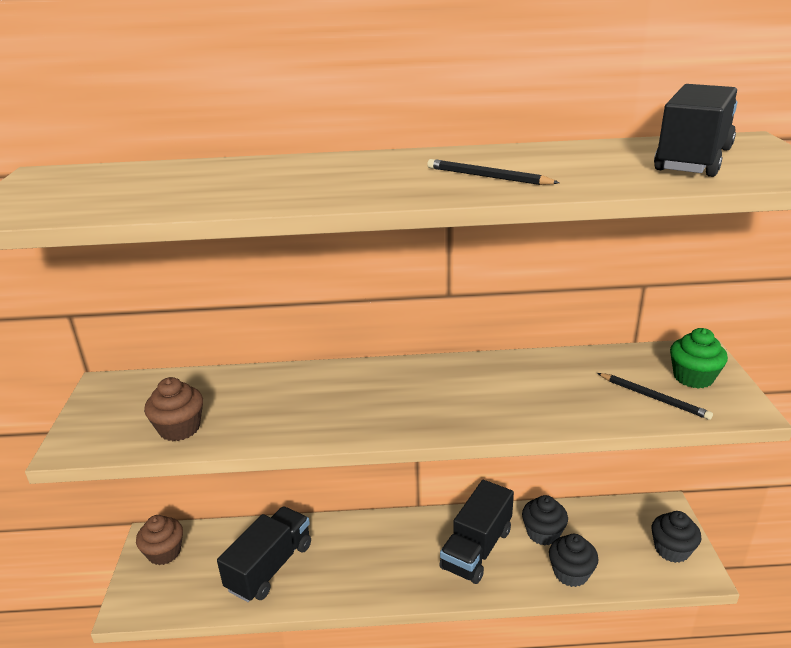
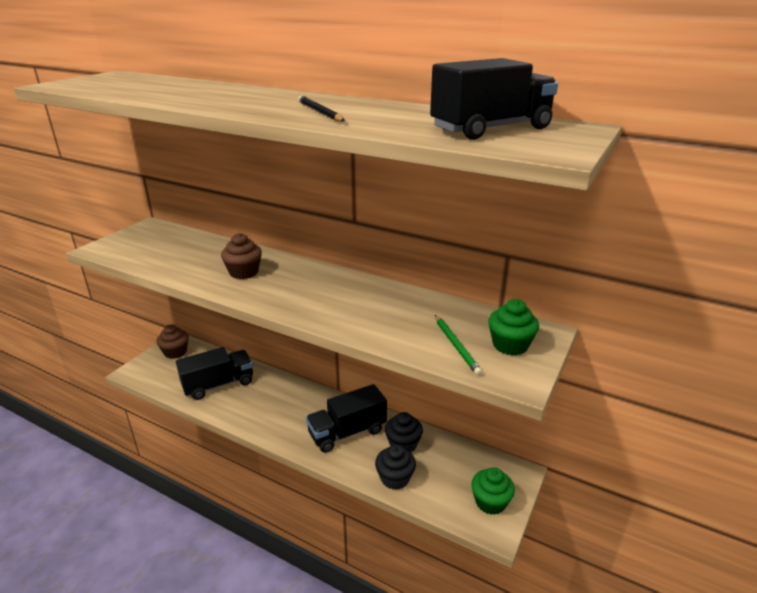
camera: 30 degrees right, 0 degrees up
brown cupcake [144,377,203,441] -> brown cupcake moved to [221,233,262,279]
black pencil [597,373,713,420] -> green pencil [435,315,482,376]
black cupcake [652,511,701,563] -> green cupcake [471,467,515,515]

